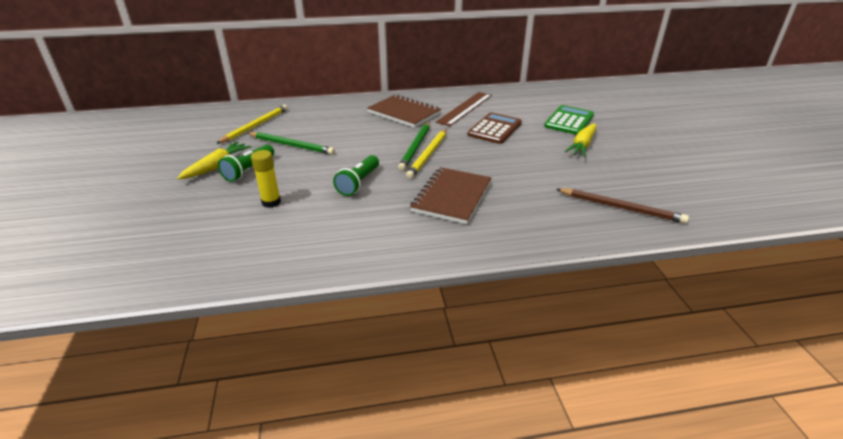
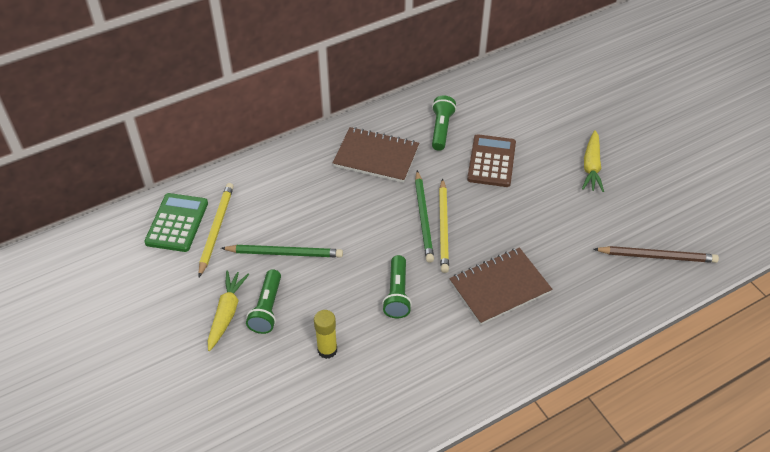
camera: 20 degrees left, 15 degrees up
brown notebook [410,167,491,224] -> brown notebook turned 60 degrees clockwise [449,247,552,325]
brown ruler [436,92,492,126] -> green flashlight [432,96,456,151]
green calculator [544,105,594,135] -> green calculator moved to [144,193,208,252]

